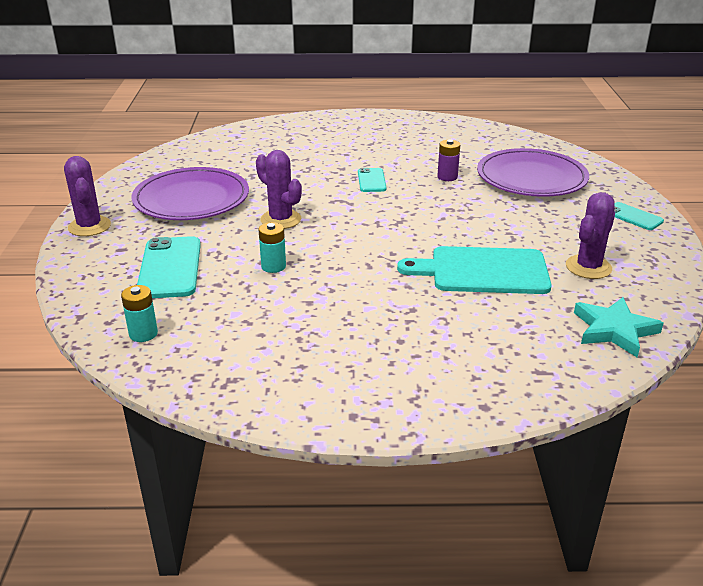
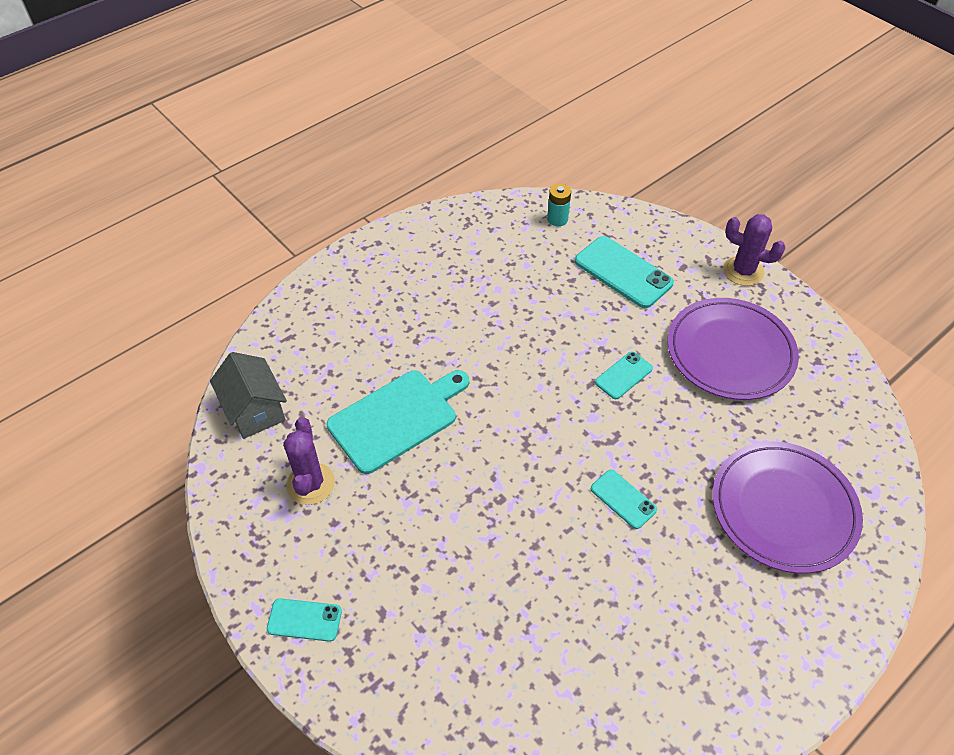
camera: 140 degrees right, 20 degrees up
purple cactus [256,150,302,229] -> turquoise phone [595,351,653,399]
turquoise battery [258,222,286,273] -> none
purple battery [437,139,460,181] -> none
purple plate [477,148,589,197] -> purple plate moved to [712,442,863,573]
turquoise star [574,297,664,357] -> grey house [210,352,287,439]

